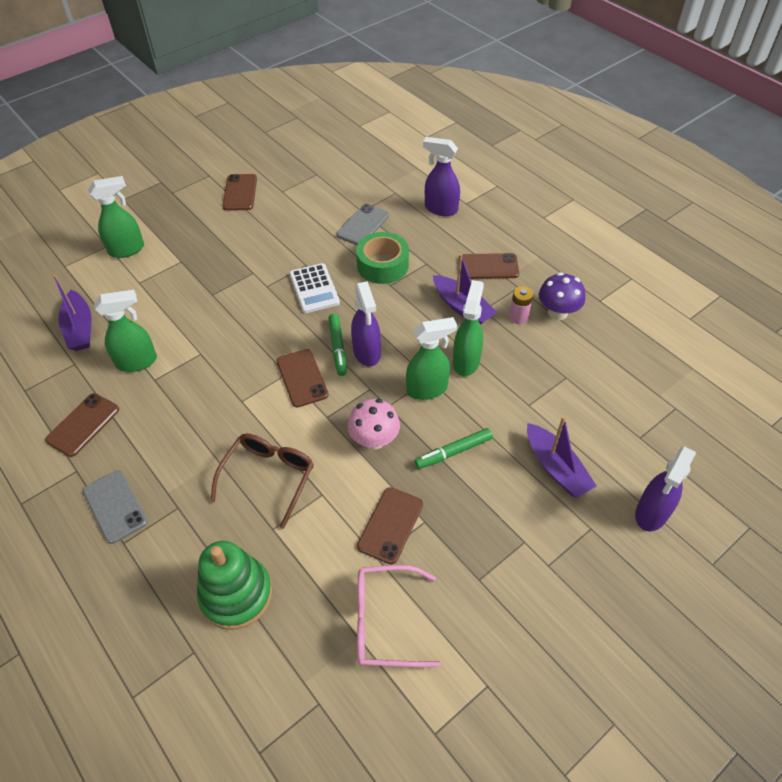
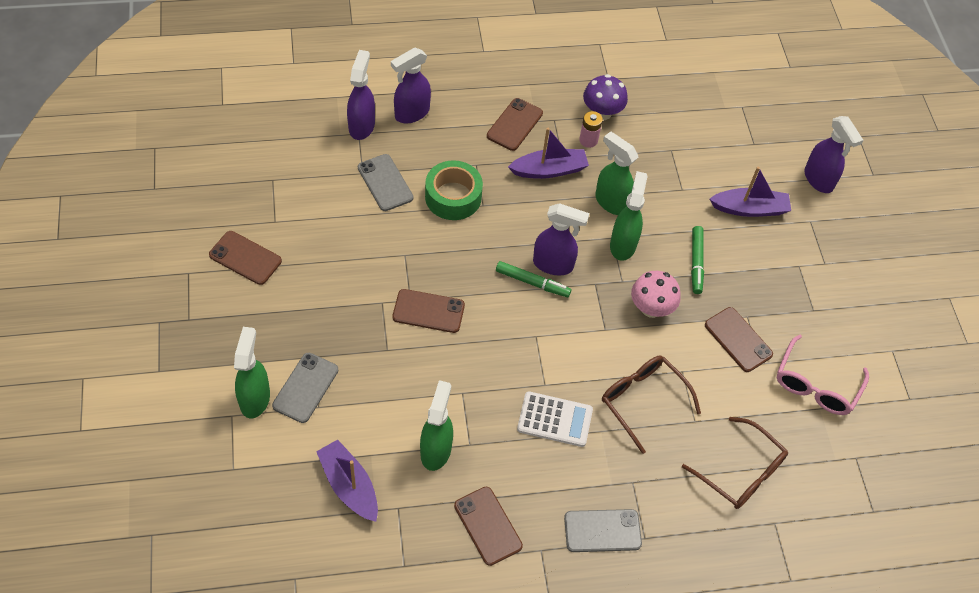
camera: 65 degrees left, 5 degrees up
purple boat [53,274,91,351] -> purple boat turned 135 degrees counterclockwise [316,440,378,522]
green stacking toy [197,541,272,630] -> brown glasses [682,417,788,509]
brown phone [276,349,329,407] -> brown phone moved to [393,289,465,333]
white calculator [289,263,340,313] -> white calculator moved to [517,391,593,447]
none -> grey phone [272,353,338,423]
none -> purple spray bottle [347,50,375,140]

